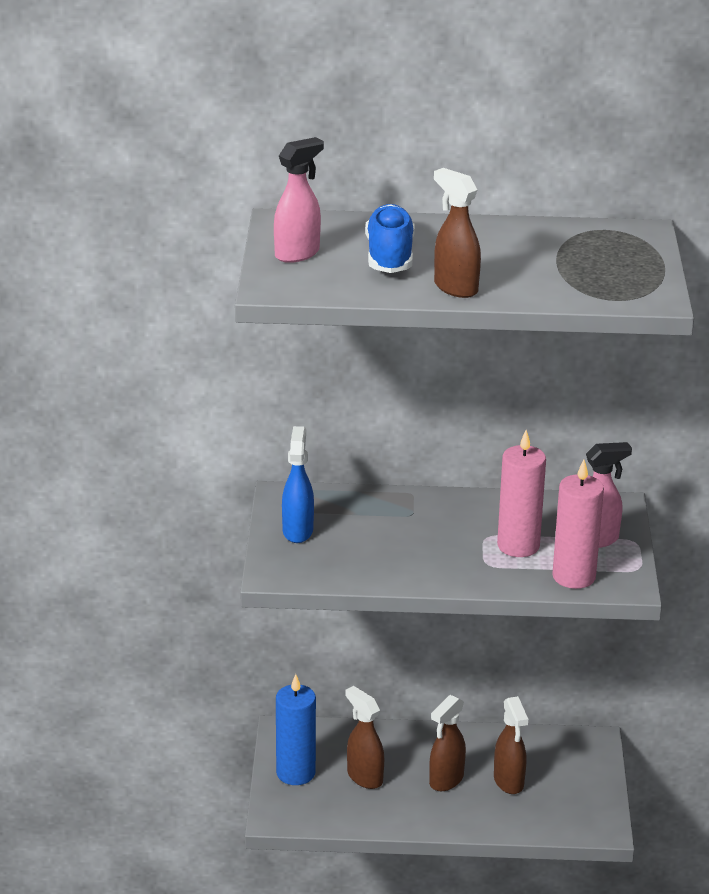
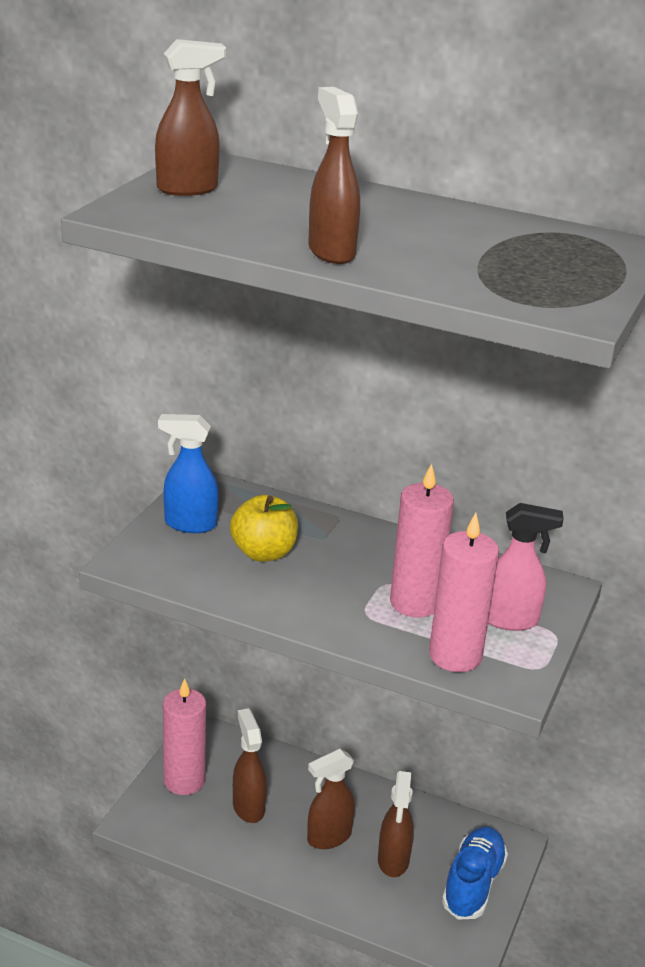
camera: 20 degrees right, 0 degrees up
pink spray bottle [274,137,324,263] -> brown spray bottle [155,39,226,196]
blue candle [276,674,316,785] -> pink candle [163,679,206,795]
blue spray bottle [282,426,314,543] -> blue spray bottle turned 105 degrees counterclockwise [158,414,219,533]
blue shoe [365,204,415,273] -> blue shoe moved to [442,827,508,920]
none -> yellow apple [230,495,298,562]

